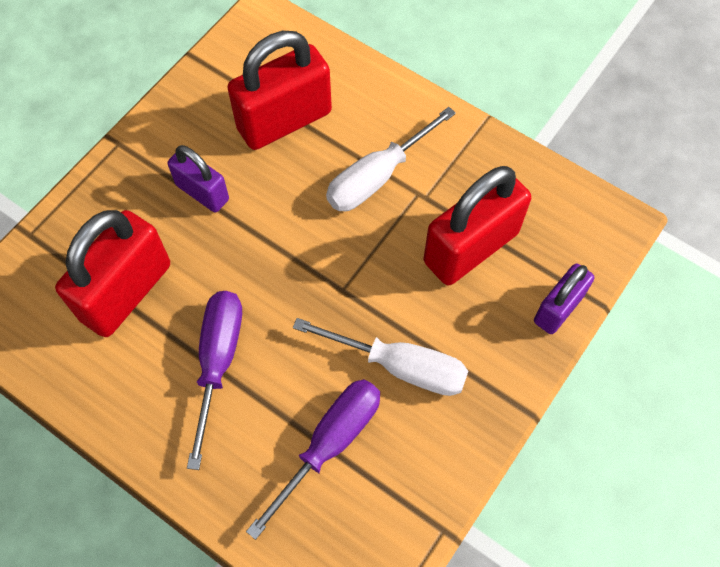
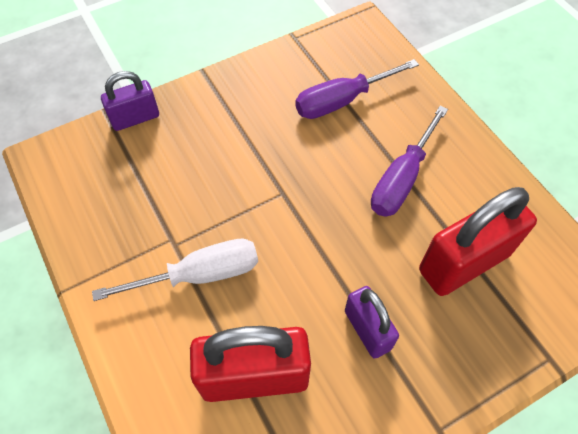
camera: 155 degrees left, 5 degrees down
white screwdriver [293,318,468,396] -> none
red padlock [424,166,531,285] -> none

